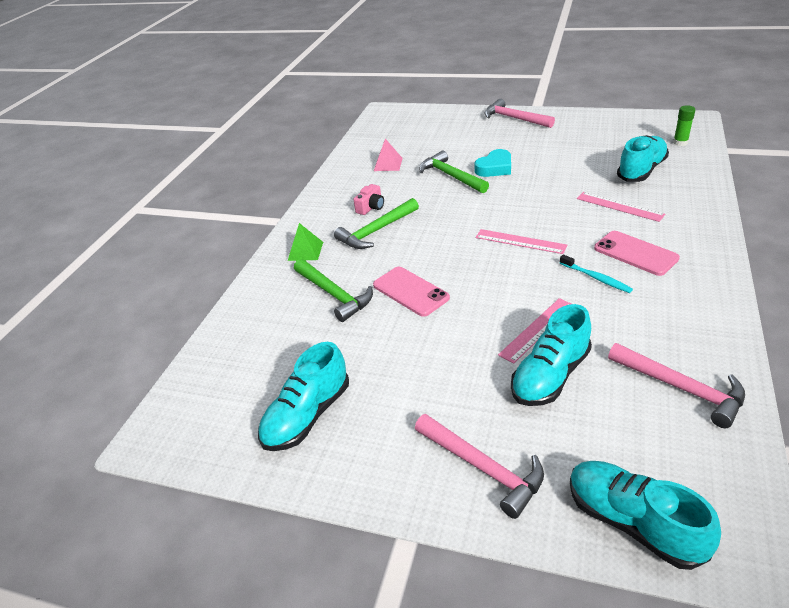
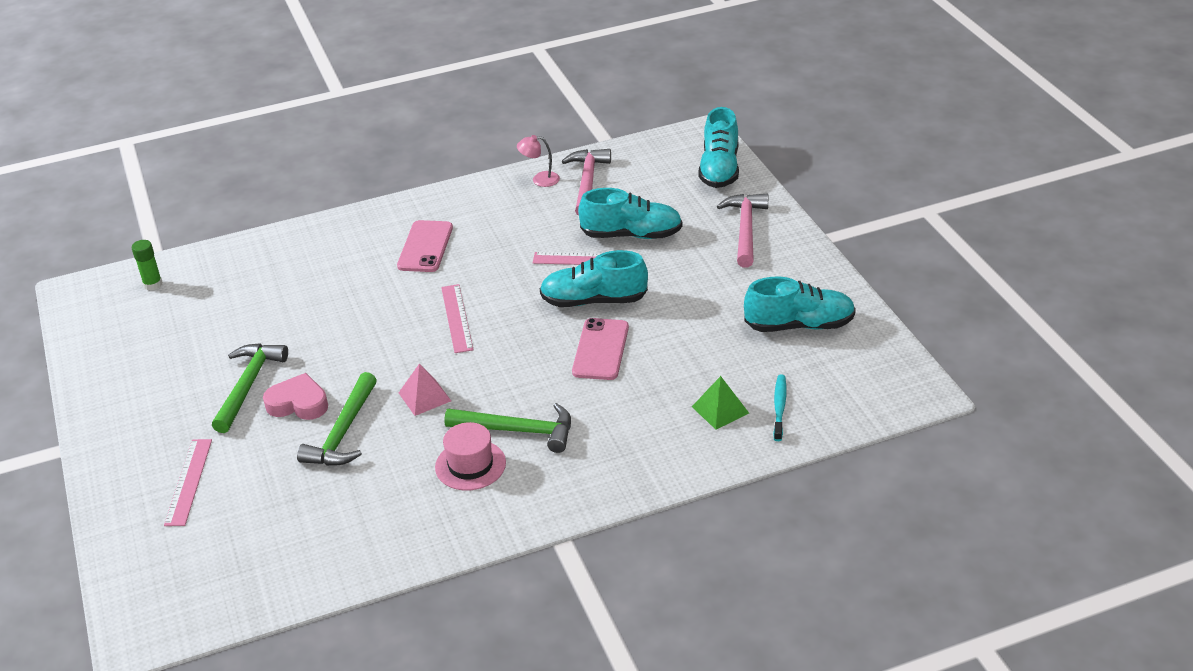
camera: 130 degrees left, 0 degrees up
green pyramid [288,223,323,261] -> green pyramid moved to [692,376,749,430]
green hammer [294,259,373,322] -> green hammer moved to [212,343,288,433]
pink camera [354,184,384,215] -> pink hat [435,422,506,491]
pink pyramid [374,139,403,171] -> pink pyramid moved to [399,364,451,416]
turquoise heart [474,149,511,177] -> pink heart [263,373,328,420]
pink hammer [485,99,555,128] -> none
turquoise toothbrush [560,254,633,293] -> turquoise toothbrush moved to [773,375,787,441]
pink ruler [577,192,665,222] -> pink ruler moved to [164,439,212,526]
turquoise shoe [617,135,669,182] -> turquoise shoe moved to [540,250,648,307]
none -> pink lamp [517,135,560,187]

